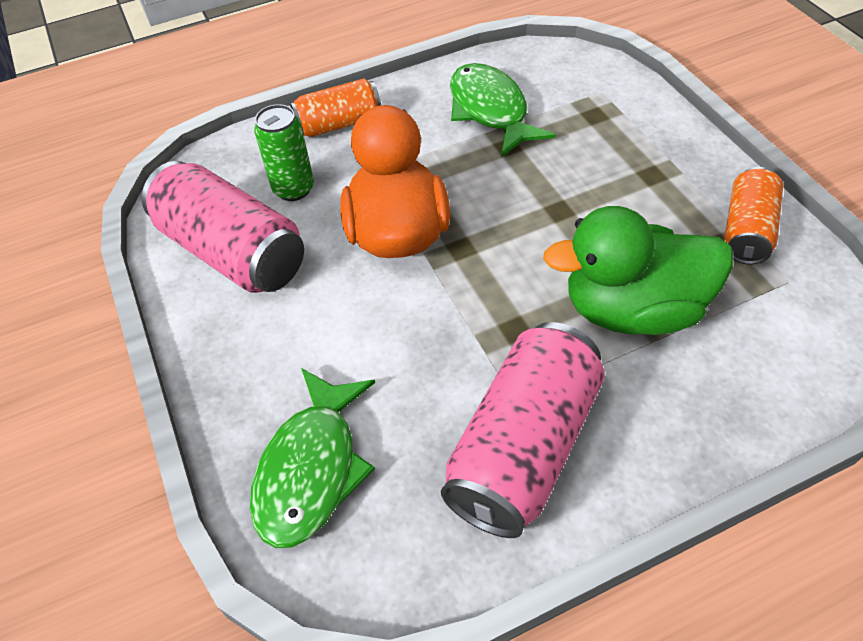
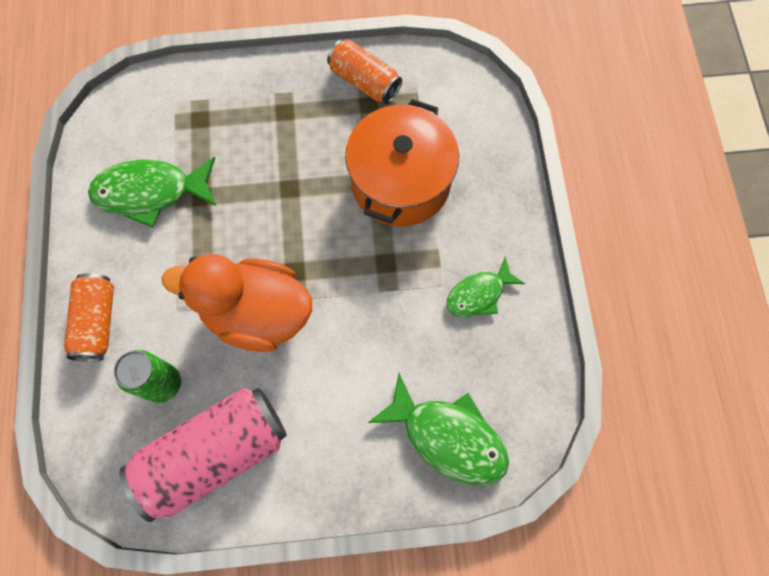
camera: 75 degrees left, 20 degrees up
pink can [441,322,605,538] -> green fish [446,257,525,317]
green duck [543,206,733,335] -> orange pot [345,99,459,227]

